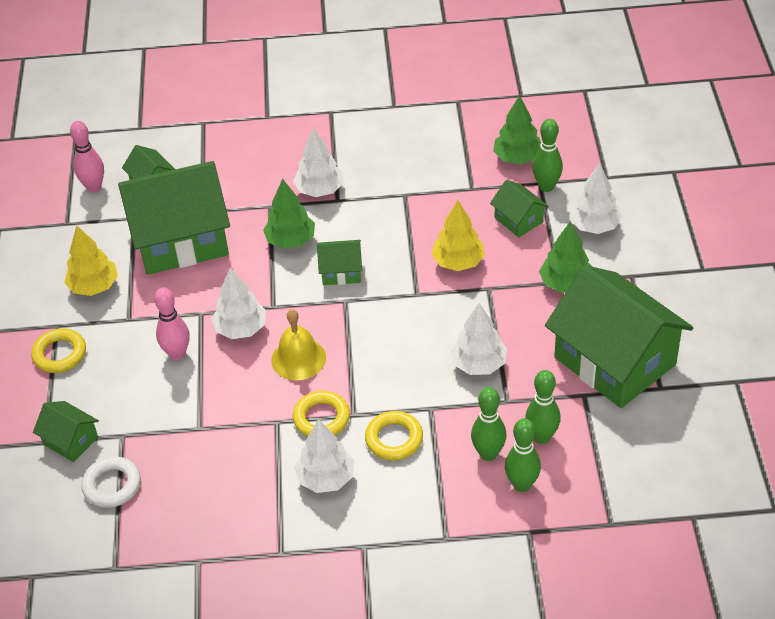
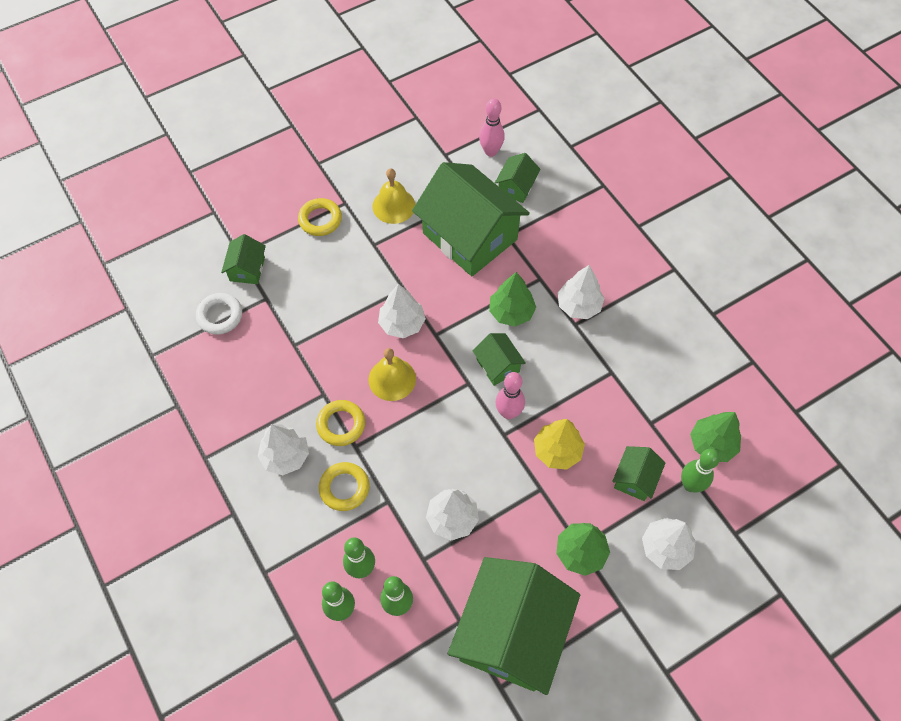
camera: 60 degrees right, 15 degrees up
yellow tree [64,225,118,296] -> yellow bell [372,168,415,224]
pink bowling pin [154,287,190,360] -> pink bowling pin moved to [496,372,525,419]

